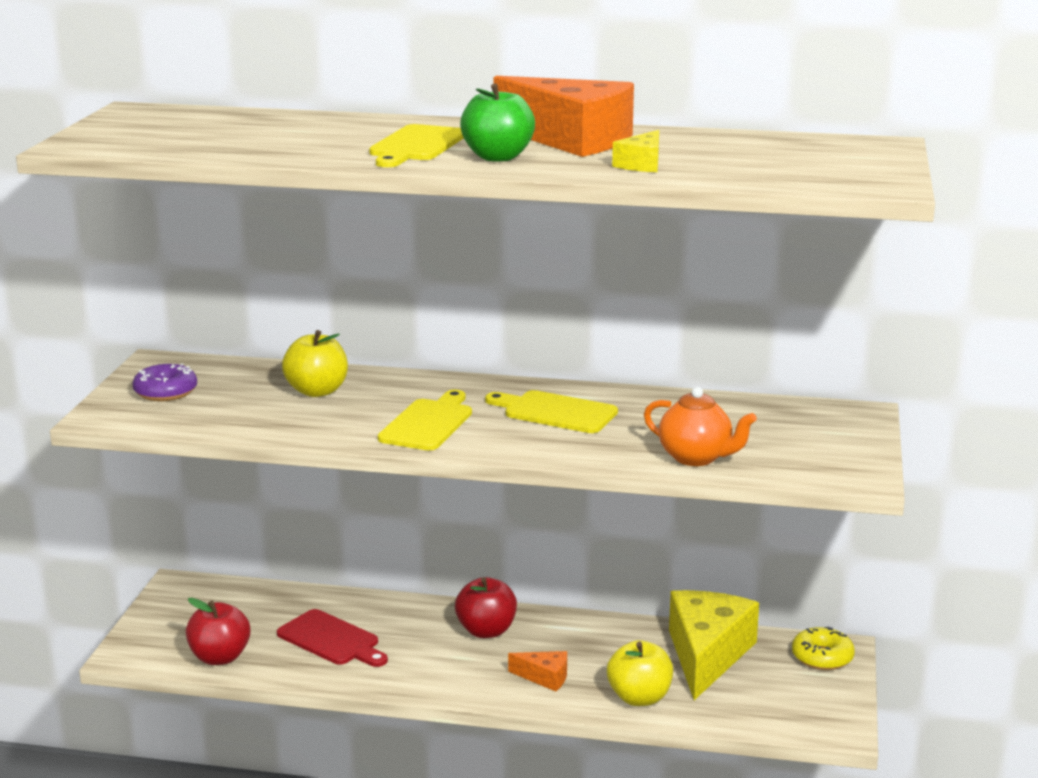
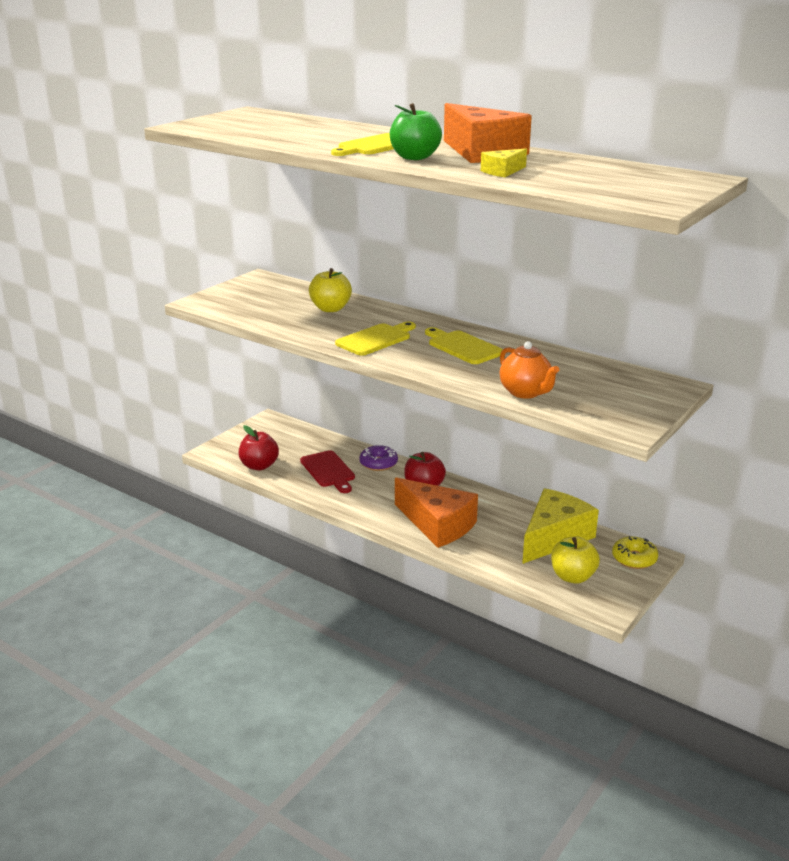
camera: 25 degrees right, 5 degrees up
purple donut [132,363,197,401] -> purple donut moved to [359,445,398,471]
orange cheese [508,651,567,692] -> orange cheese [395,477,478,548], size x2.21
yellow apple [607,640,673,706] -> yellow apple moved to [551,536,600,584]

